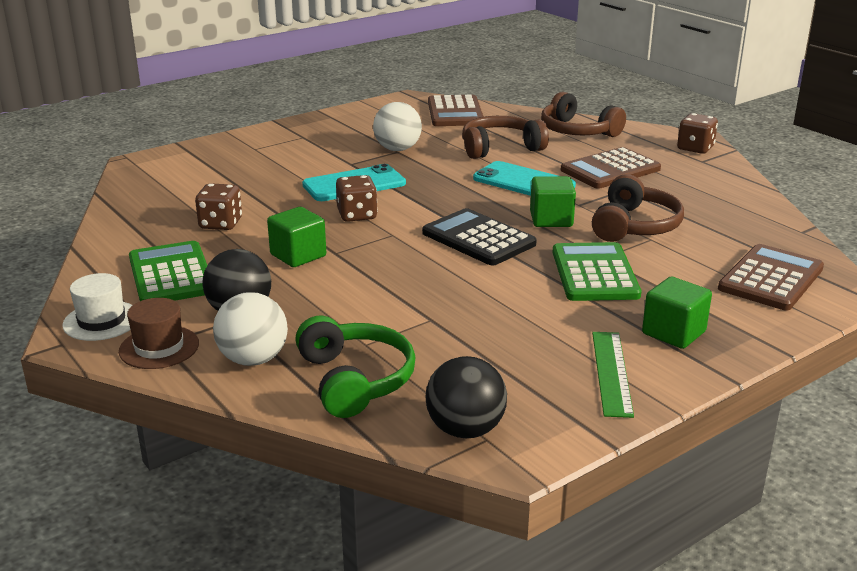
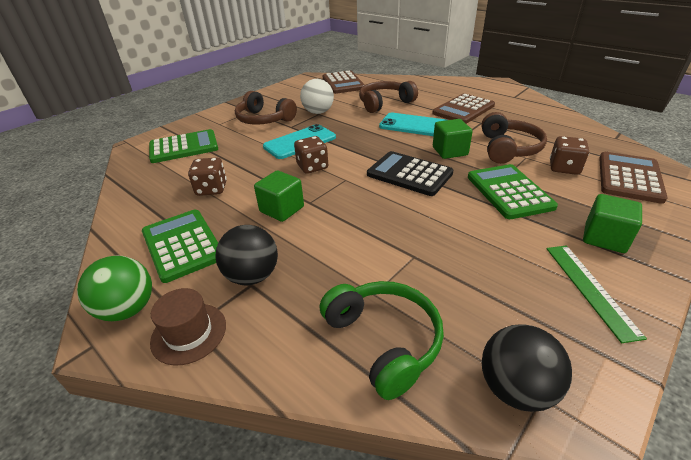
camera: 10 degrees left, 10 degrees up
white hat [62,273,133,341] -> green ball [77,255,152,321]
white ball [213,292,288,366] -> none
brown headphones [541,92,626,137] -> brown headphones moved to [235,91,297,125]
brown dice [677,113,718,154] -> brown dice moved to [550,136,589,175]
none -> green calculator [149,129,218,163]

